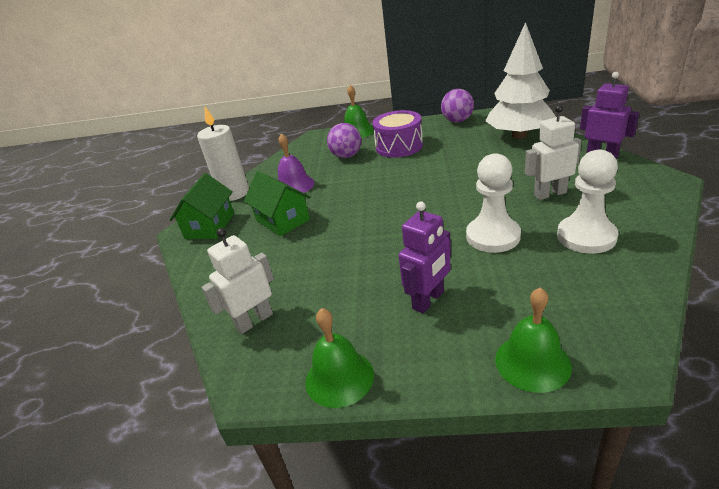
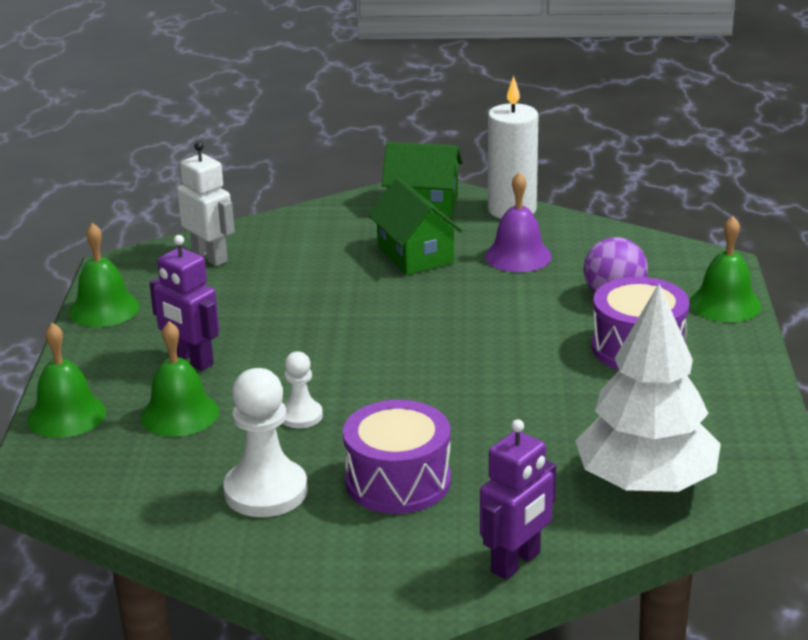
camera: 85 degrees right, 5 degrees down
green house [244,171,310,236] -> green house turned 75 degrees counterclockwise [368,178,462,275]
purple ball [441,89,474,123] -> none
white pawn [466,153,521,253] -> white pawn [283,351,323,428], size x0.56
white robot [525,105,582,200] -> purple drum [343,400,451,514]
none -> green bell [141,321,219,437]

